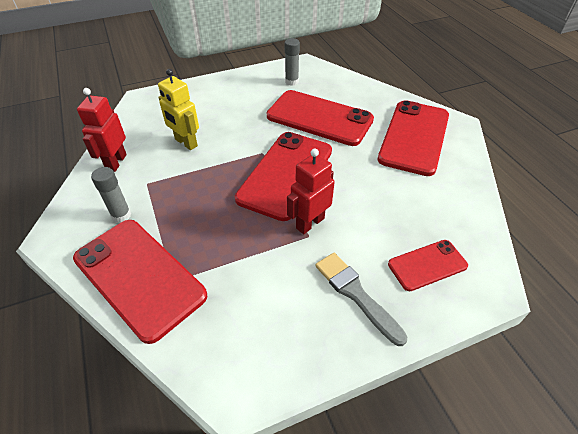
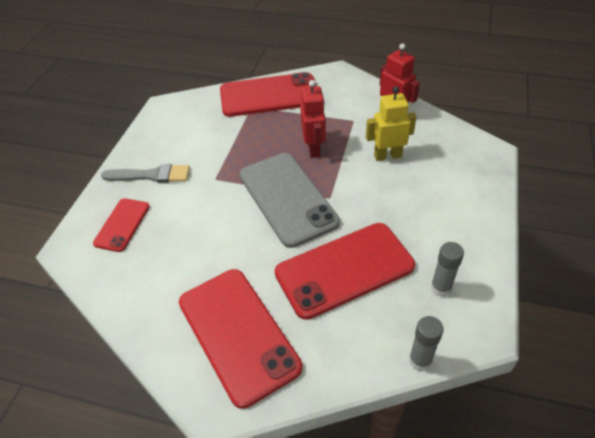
camera: 130 degrees right, 0 degrees up
grey glue stick [91,167,131,223] -> grey glue stick moved to [409,316,444,371]
red phone [235,132,332,221] -> grey phone [240,153,340,248]
red robot [287,149,335,234] -> red robot moved to [300,80,326,158]

